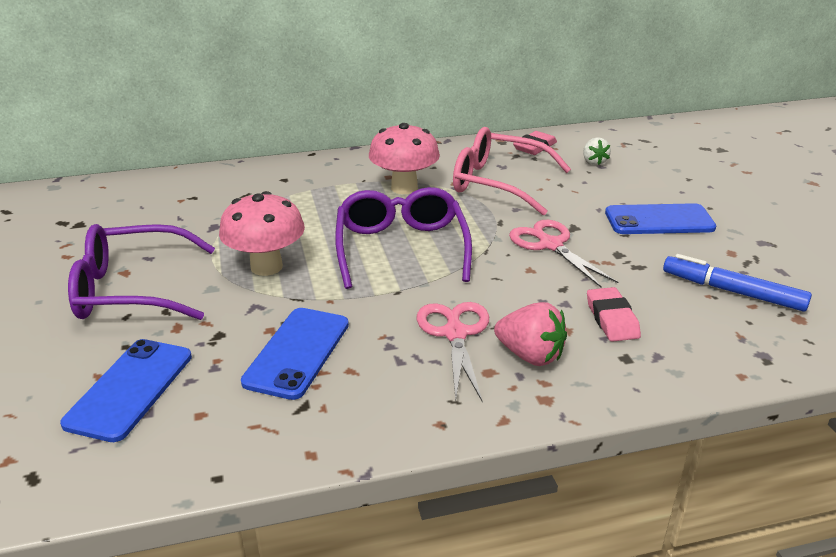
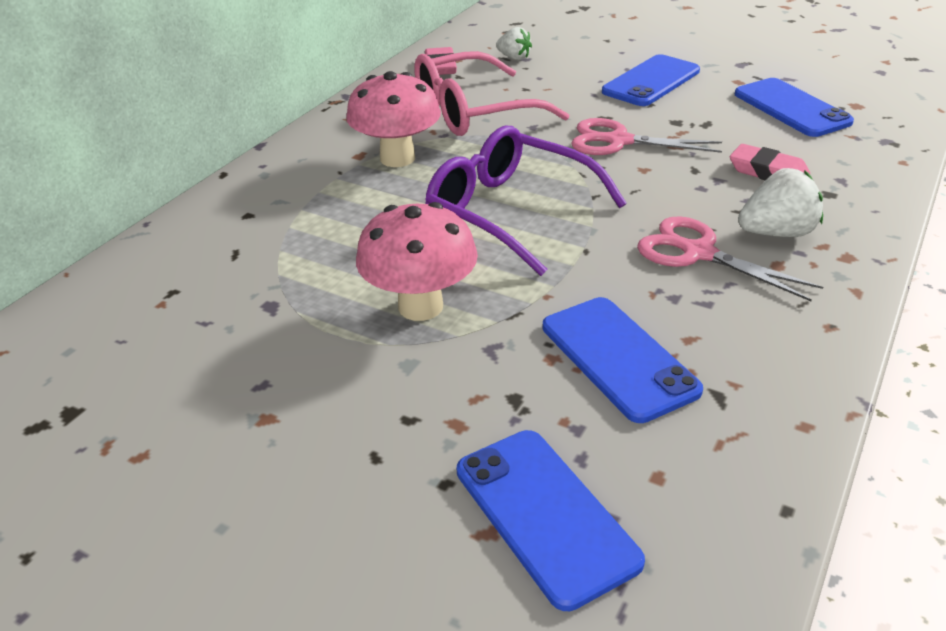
camera: 45 degrees left, 5 degrees up
purple glasses [68,224,215,320] -> none
pink strawberry [494,302,567,366] -> white strawberry [738,168,823,237]
blue marker [663,254,812,312] -> blue phone [735,78,854,137]

